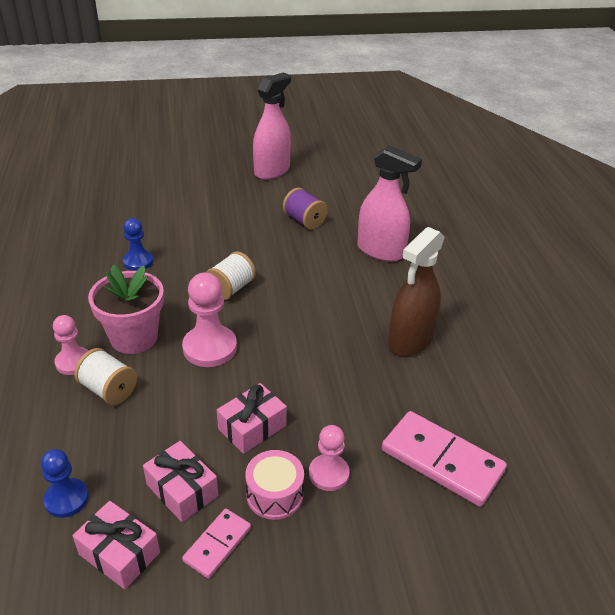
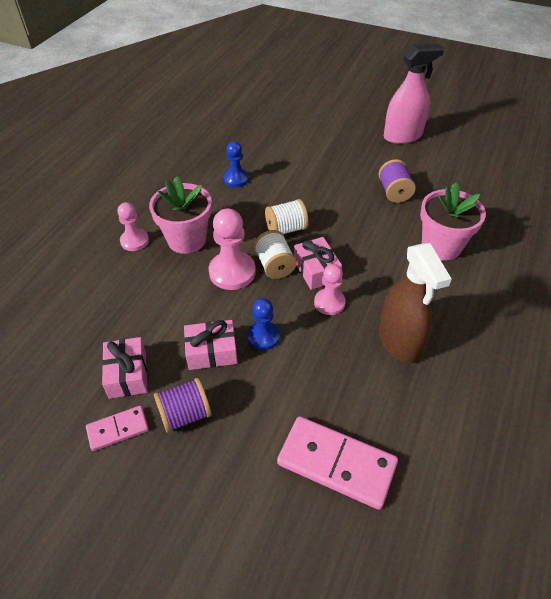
camera: 35 degrees right, 10 degrees up
blue pawn [41,449,89,518] -> blue pawn moved to [247,298,280,350]
pink gift [73,501,160,590] -> pink gift moved to [294,237,342,290]
white spool [74,348,137,405] -> white spool moved to [254,230,297,279]
pink drum [245,450,304,520] -> purple spool [154,378,211,433]
pink pawn [309,425,350,491] -> pink pawn moved to [314,264,346,315]
pink spray bottle [357,145,422,262] -> pink flower pot [420,182,486,261]
pink domino [382,411,507,507] -> pink domino turned 45 degrees counterclockwise [277,416,398,510]
brown spray bottle [388,227,445,356] -> brown spray bottle turned 90 degrees counterclockwise [379,243,452,363]

